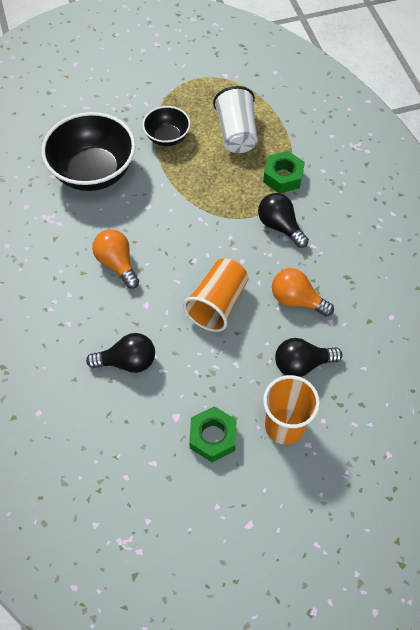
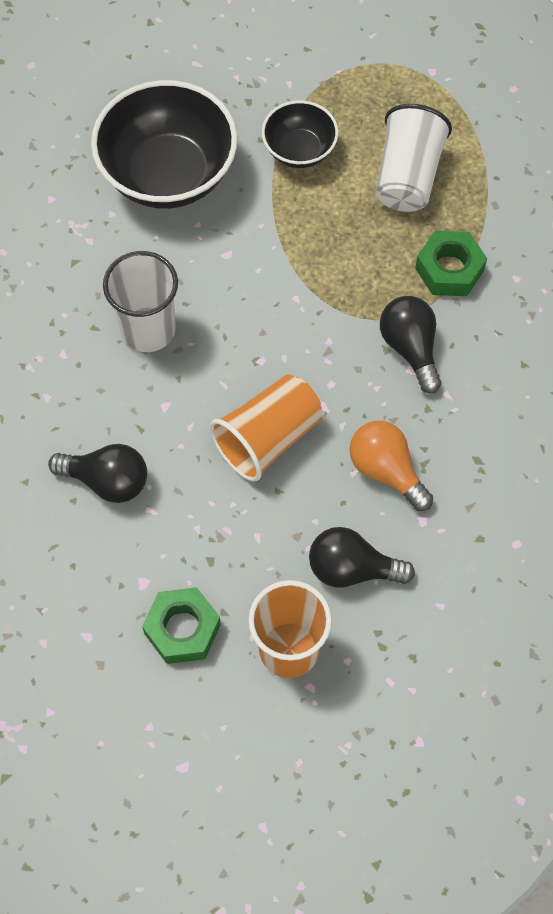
camera: 20 degrees right, 5 degrees up
orange light bulb [92,229,139,289] -> white cup [103,251,178,352]

